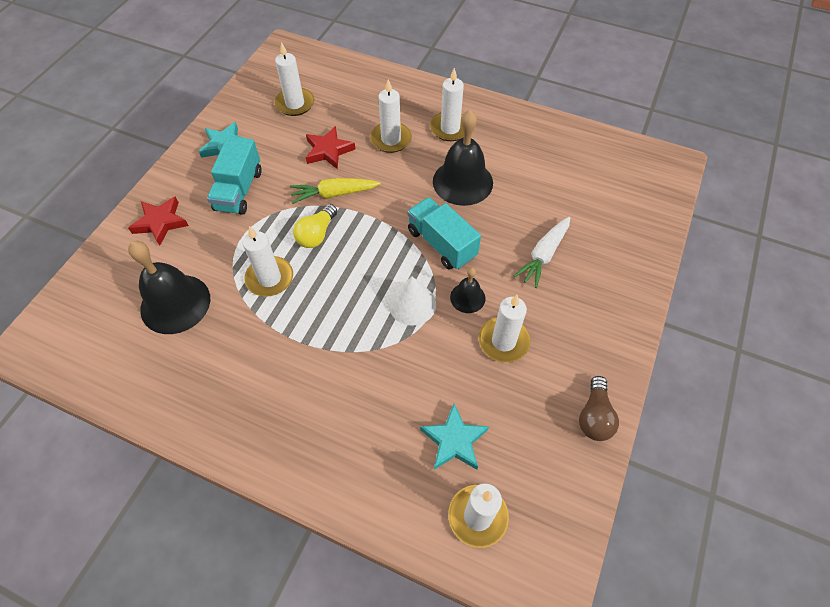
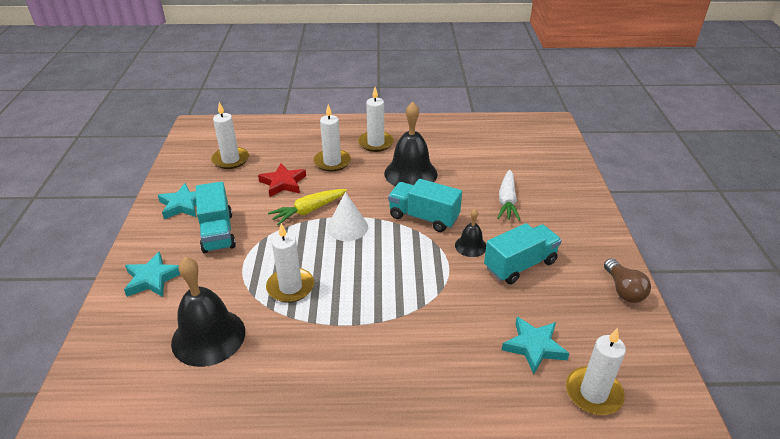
camera: 25 degrees left, 20 degrees down
red star [128,197,189,246] -> turquoise star [124,252,180,297]
yellow light bulb [293,204,337,248] -> none
white cone [389,276,436,325] -> white cone moved to [327,192,368,241]
white candle [479,295,530,363] -> turquoise truck [484,223,562,284]

